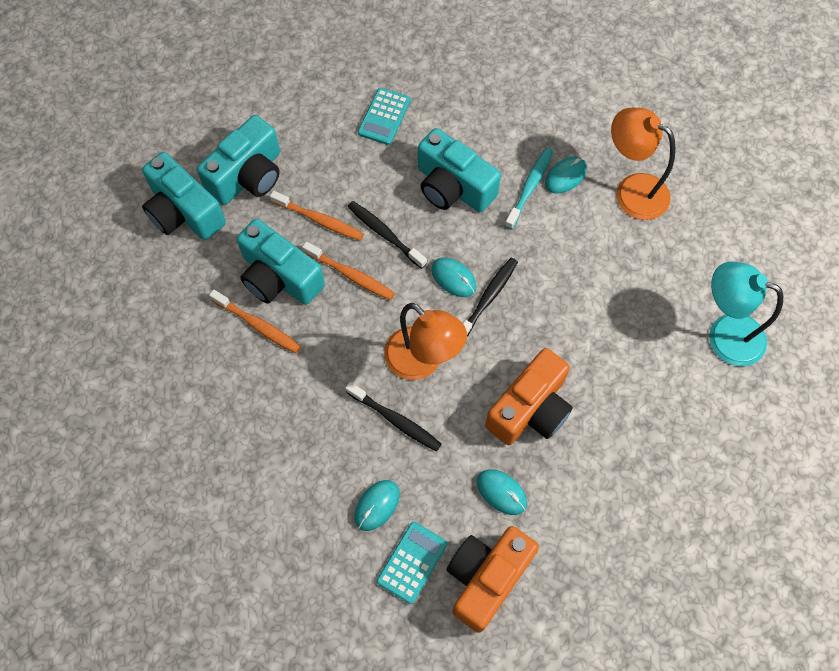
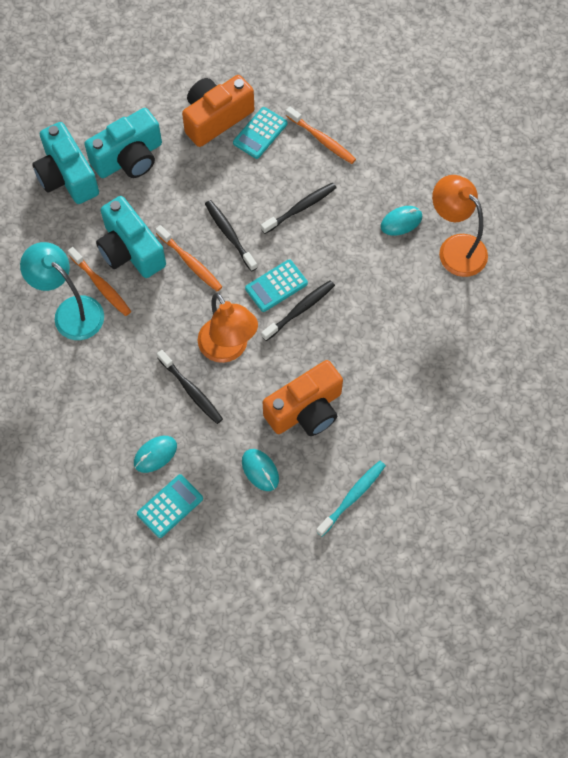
camera: 15 degrees right, 0 degrees up
orange toothbrush [270,191,364,241] -> orange toothbrush moved to [286,107,356,164]
turquoise camera [418,128,501,212] -> black toothbrush [261,183,337,234]
turquoise mouse [431,257,477,297] -> turquoise calculator [245,259,308,312]
orange camera [447,526,539,633] -> orange camera moved to [182,75,254,147]
turquoise toothbrush [505,148,553,230] -> turquoise toothbrush moved to [316,461,386,537]
turquoise lamp [709,262,783,366] -> turquoise lamp moved to [20,242,104,340]

